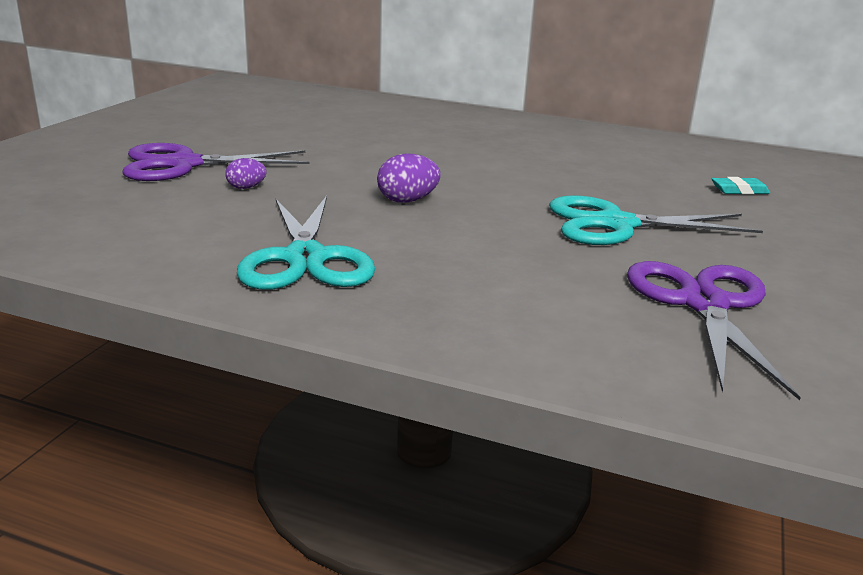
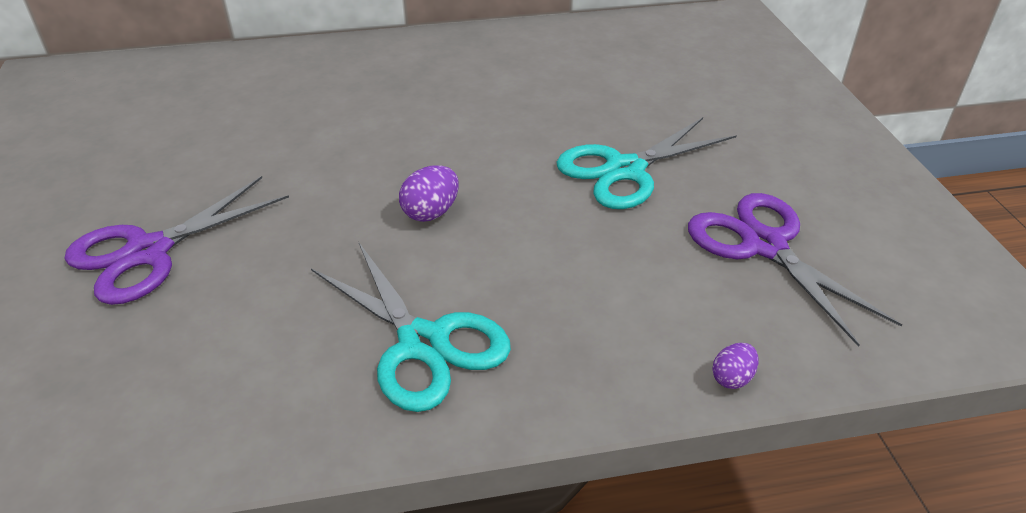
camera: 30 degrees left, 15 degrees up
purple egg [225,158,267,189] -> purple egg moved to [712,343,758,389]
turquoise eraser [711,177,770,195] -> none

